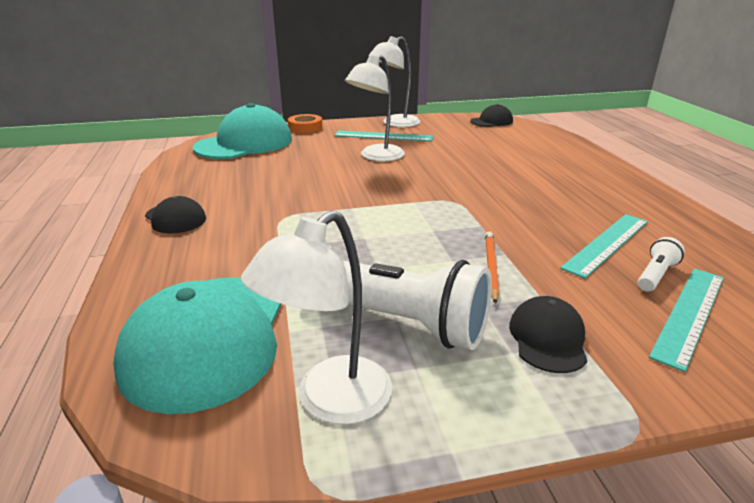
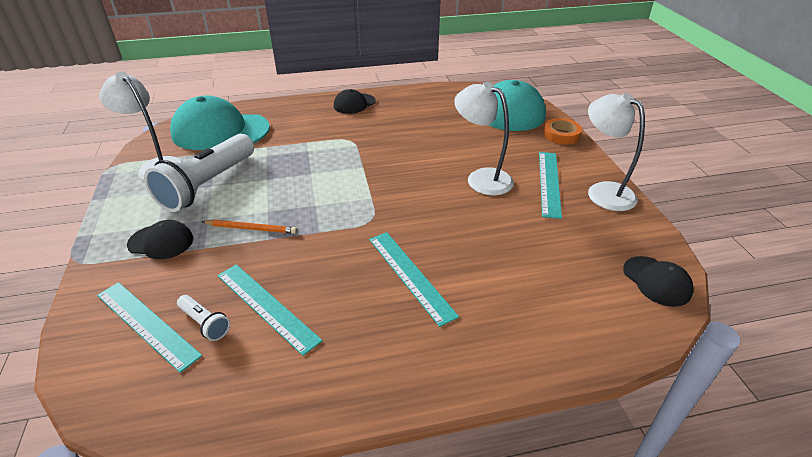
camera: 90 degrees right, 10 degrees up
none -> turquoise ruler [369,232,459,327]

